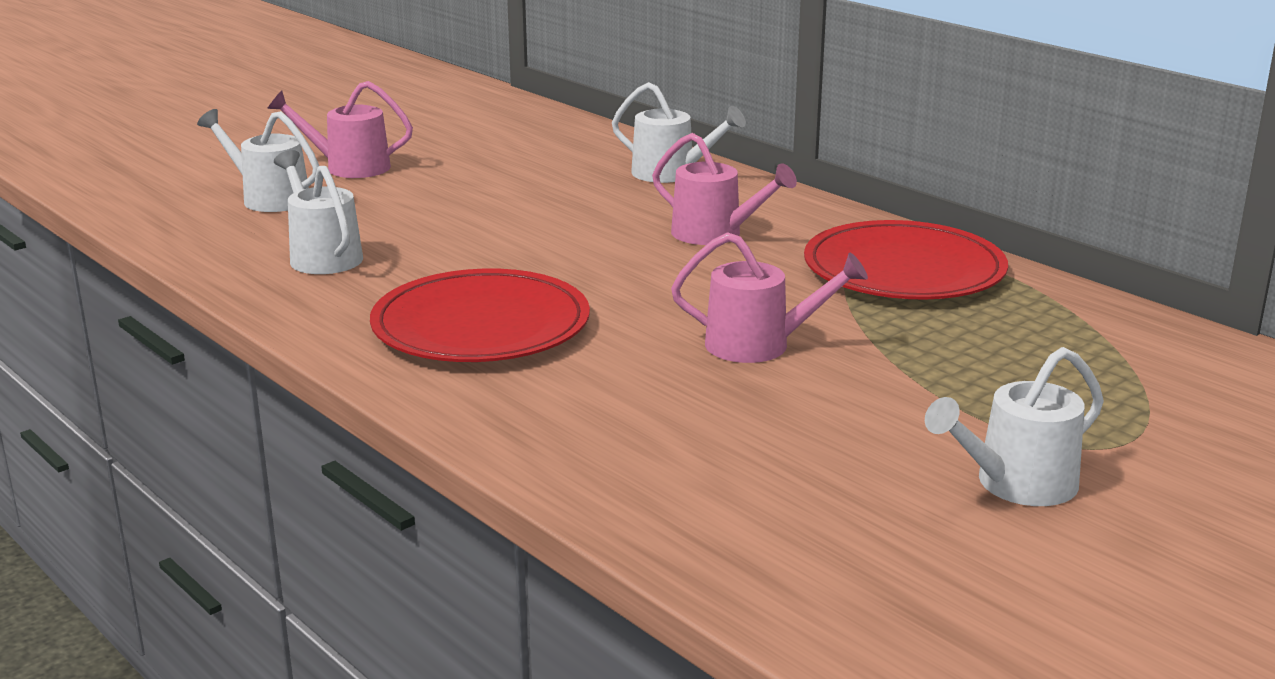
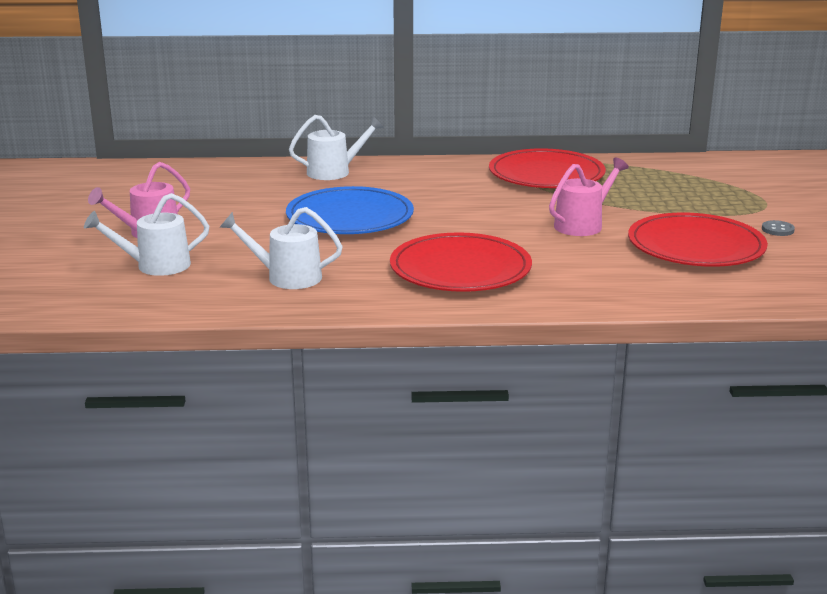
camera: 50 degrees left, 0 degrees up
pink watering can [652,133,797,245] -> none
white watering can [925,347,1104,506] -> grey button [762,220,795,236]
none -> blue plate [286,186,414,234]
none -> red plate [628,213,768,267]

